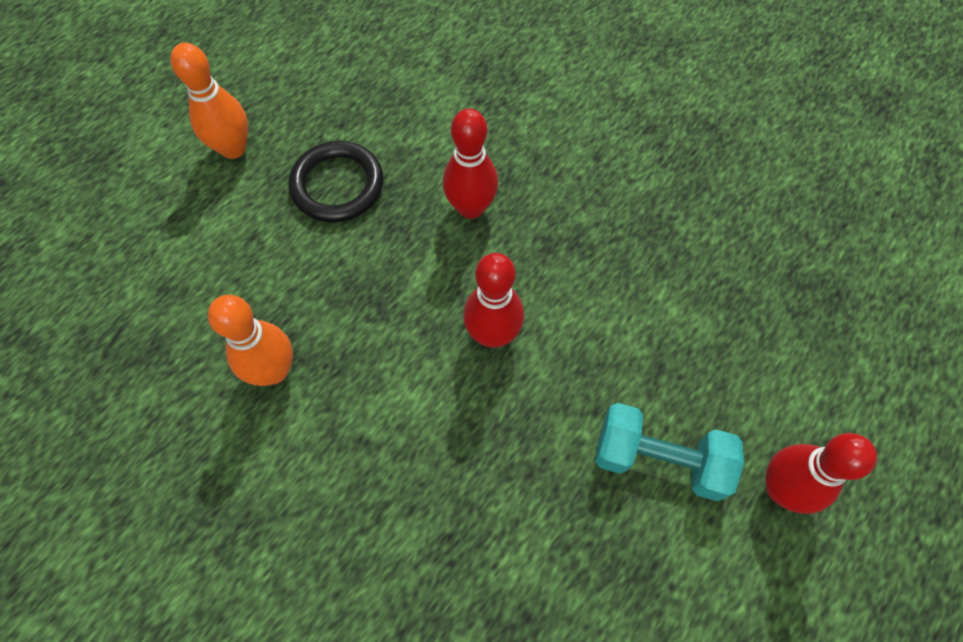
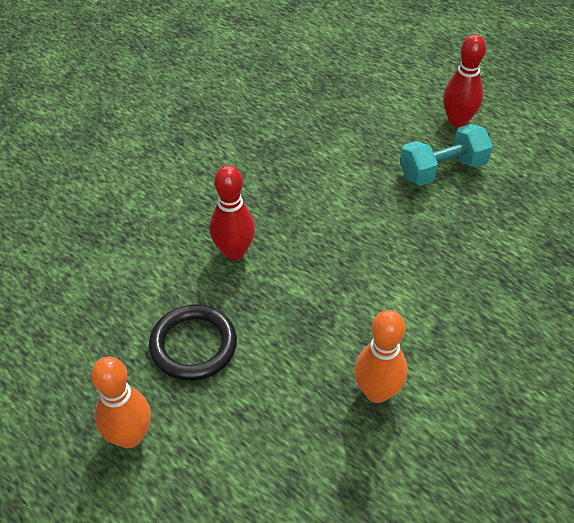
camera: 85 degrees left, 15 degrees down
red bowling pin [463,253,524,348] -> none
turquoise dumbbell [595,403,744,501] -> turquoise dumbbell turned 45 degrees clockwise [400,124,493,186]

